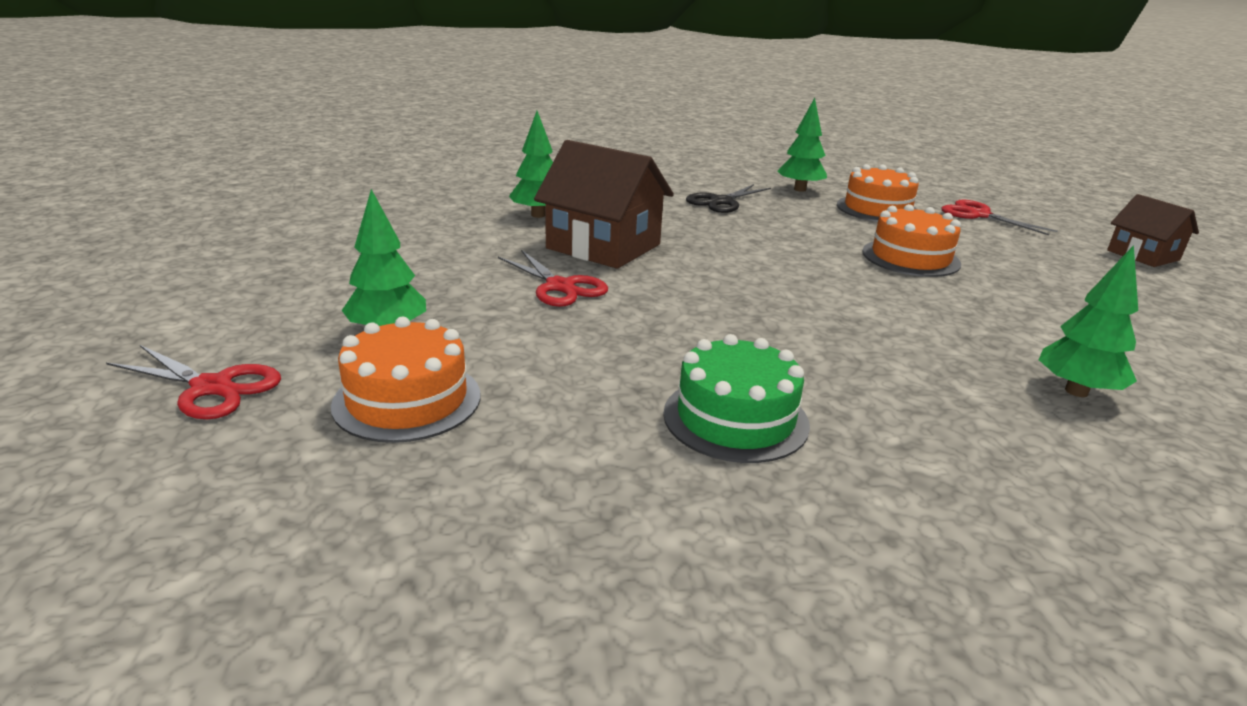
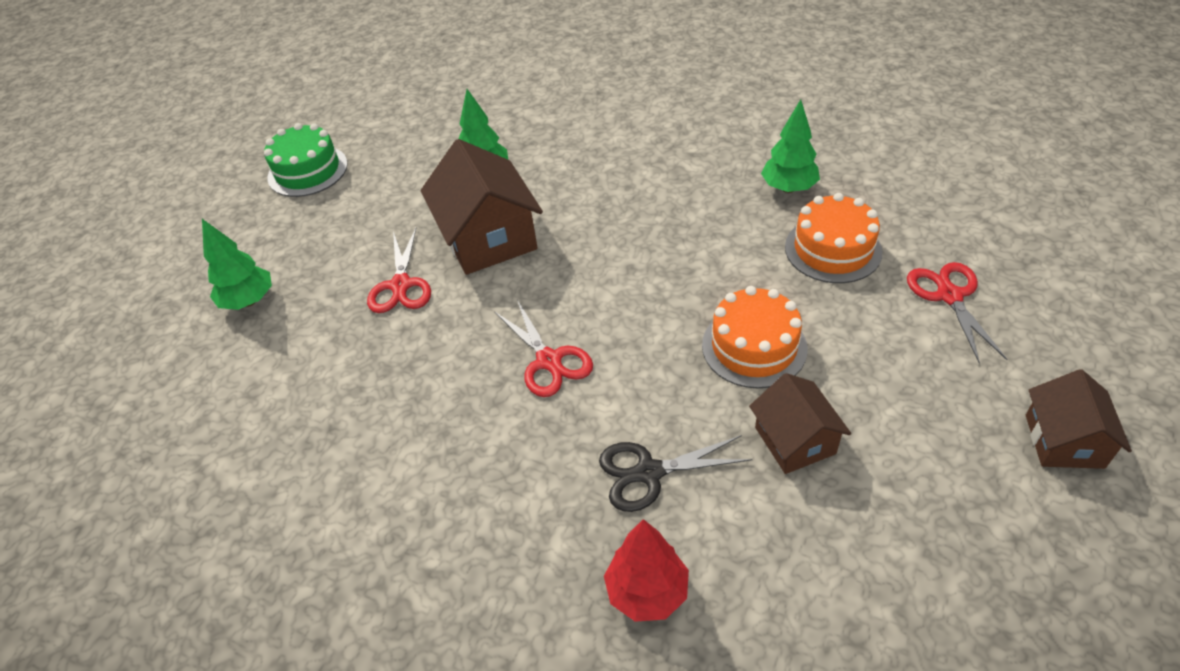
camera: 40 degrees right, 20 degrees up
red scissors [106,345,281,419] -> red scissors moved to [494,300,593,397]
orange cake [331,317,480,443] -> none
green cake [663,334,810,463] -> green cake moved to [264,123,348,197]
black scissors [686,184,771,213] -> black scissors moved to [599,435,753,512]
green tree [1039,245,1138,397] -> red tree [604,519,689,622]
none -> brown house [749,373,851,474]

